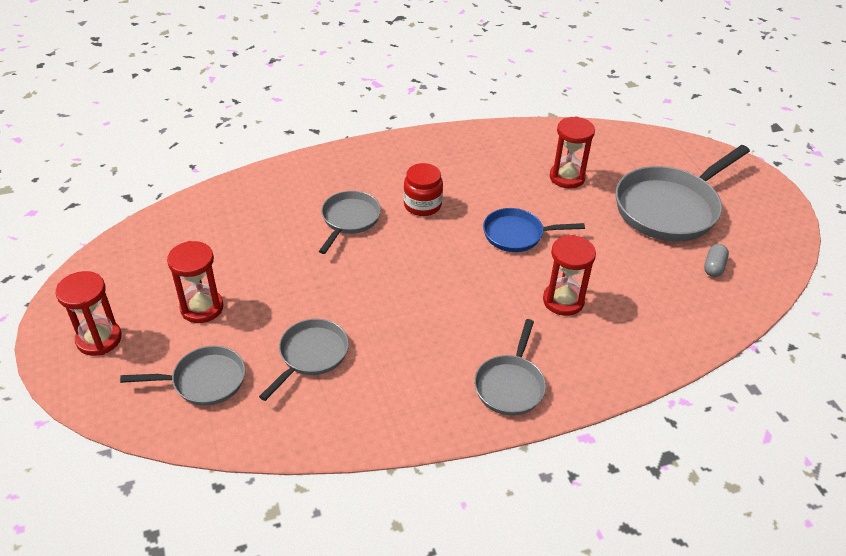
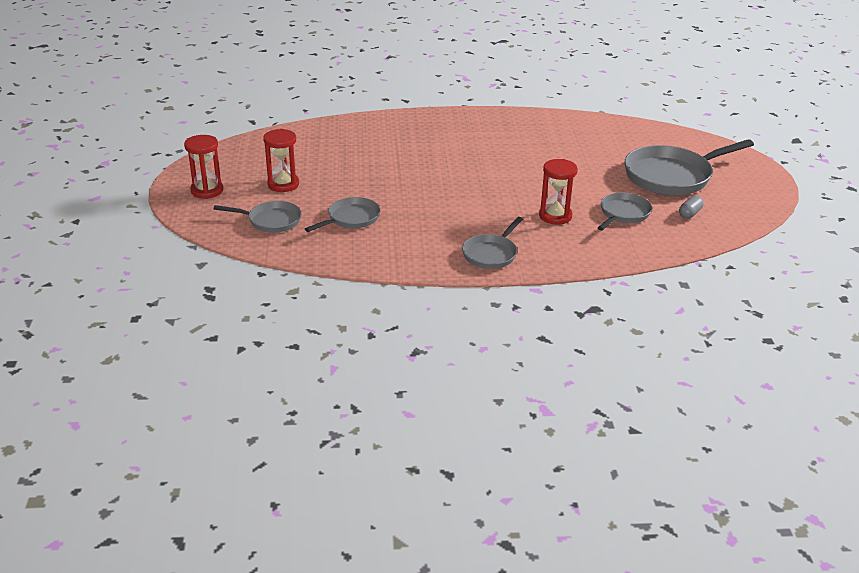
camera: 15 degrees right, 10 degrees down
grey pan [319,191,381,254] -> grey pan moved to [598,192,652,231]
red jar [403,163,443,216] -> none
blue pan [483,208,585,252] -> none
red hourglass [550,116,595,188] -> none

